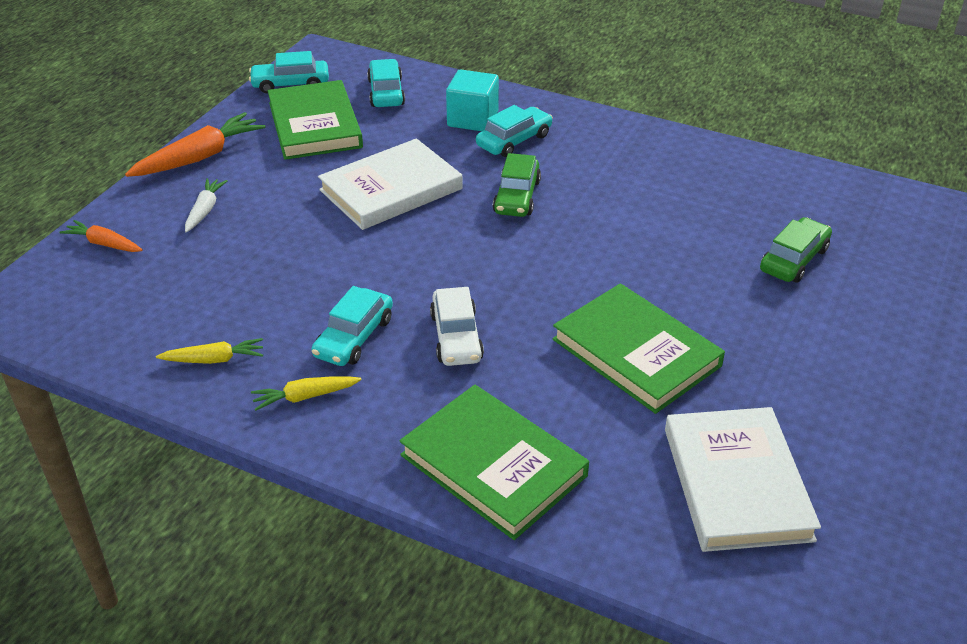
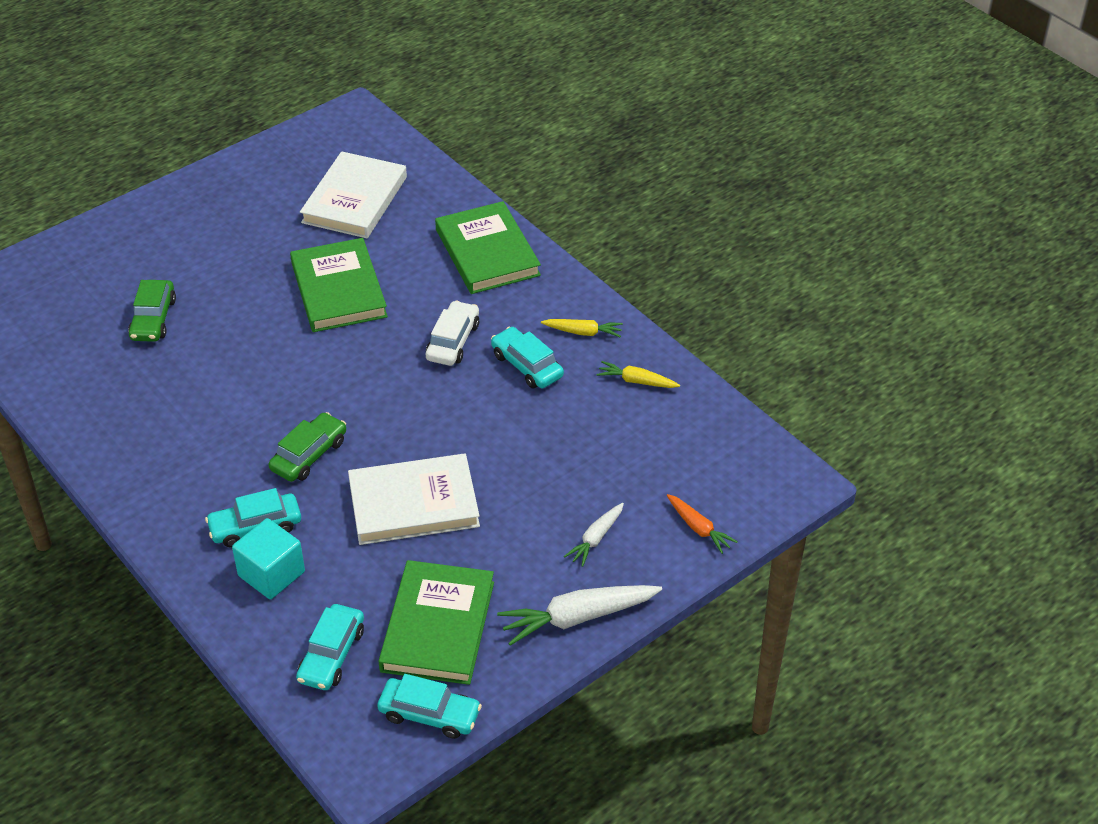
camera: 155 degrees left, 5 degrees up
orange carrot [125,112,265,177] -> white carrot [497,585,662,646]
turquoise car [312,286,393,366] -> turquoise car turned 90 degrees counterclockwise [491,327,564,388]
green car [760,217,832,283] -> green car turned 60 degrees counterclockwise [128,280,176,342]

